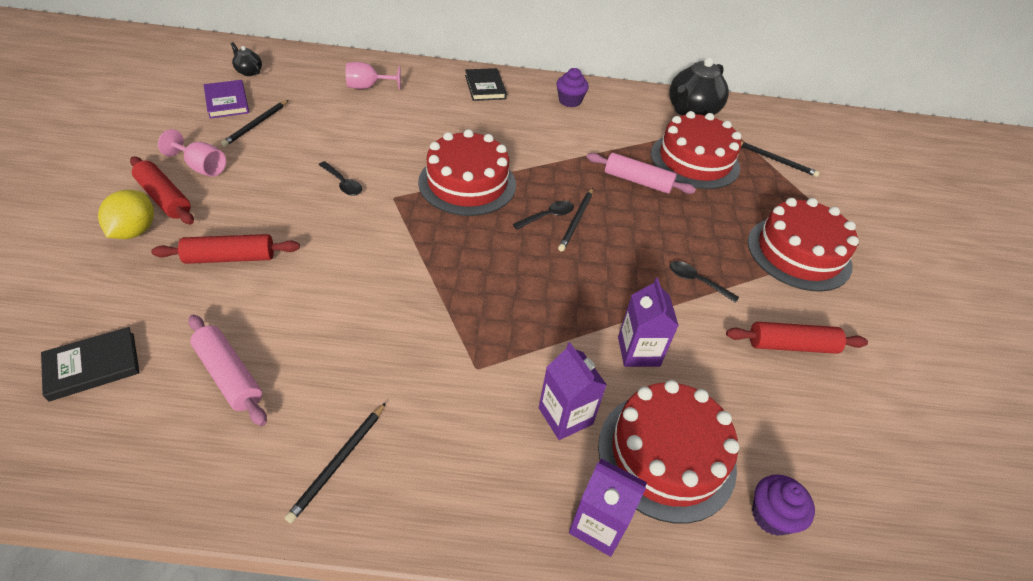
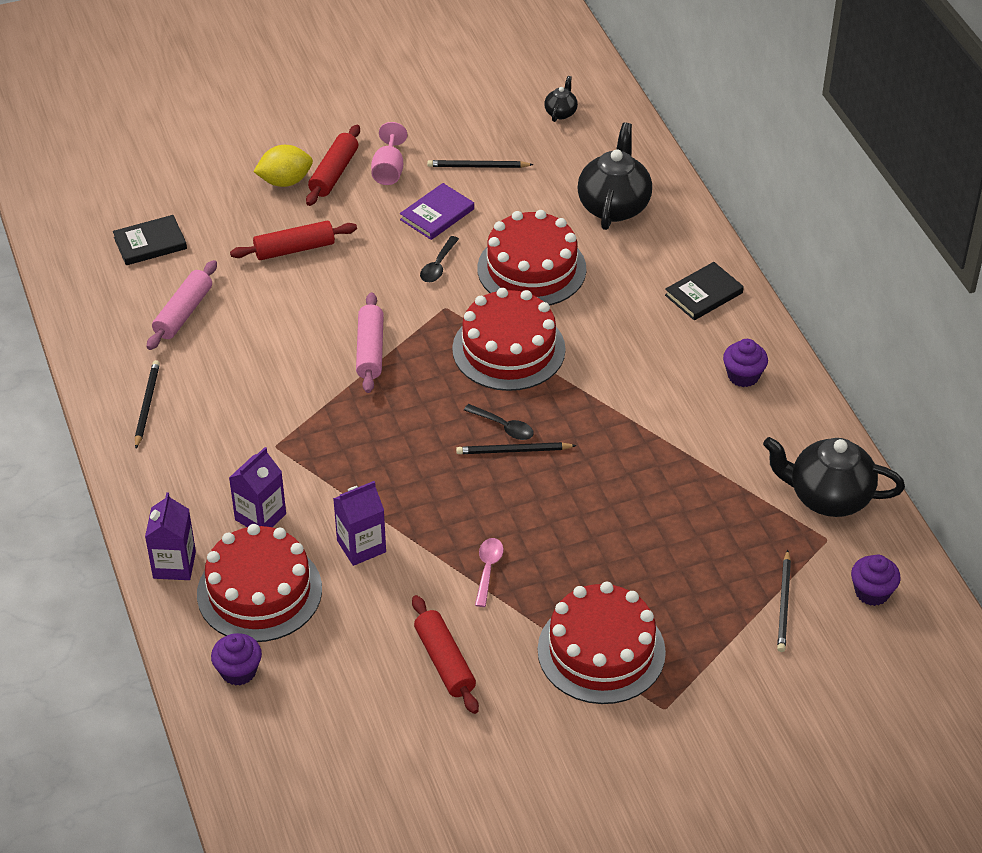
camera: 70 degrees right, 0 degrees up
black book [41,327,140,402] -> black book turned 60 degrees counterclockwise [113,215,187,265]
red rolling pin [151,234,300,264] -> red rolling pin turned 75 degrees counterclockwise [230,221,357,260]
purple book [204,80,249,119] -> purple book moved to [400,183,474,240]
black pencil [285,403,386,523] -> black pencil turned 90 degrees clockwise [135,360,160,448]
pink goblet [346,62,401,90] -> black teapot [578,122,652,230]
pink rolling pin [587,153,696,194] -> pink rolling pin moved to [356,292,384,393]
red cake [651,111,741,189] -> red cake moved to [477,210,586,306]
black spoon [670,261,739,303] -> pink spoon [475,538,504,607]
none -> purple cupcake [851,555,901,606]

